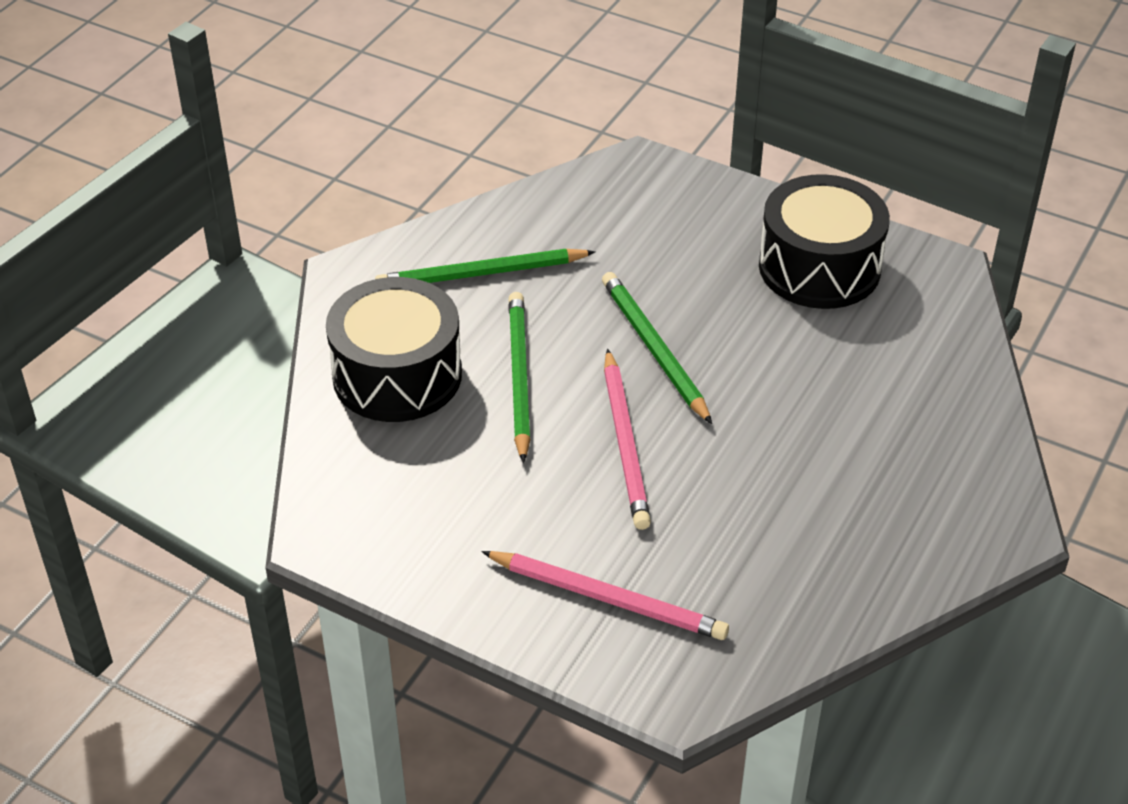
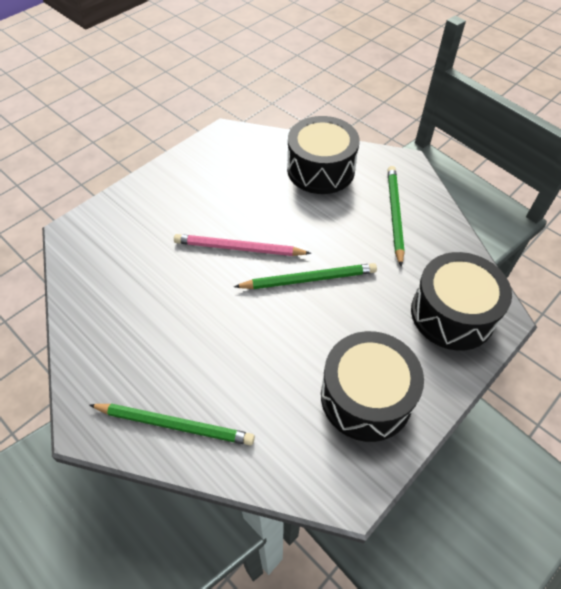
camera: 105 degrees right, 10 degrees up
pink pencil [481,551,729,640] -> none
green pencil [508,292,531,463] -> green pencil moved to [89,403,255,446]
none -> black drum [411,252,512,351]

